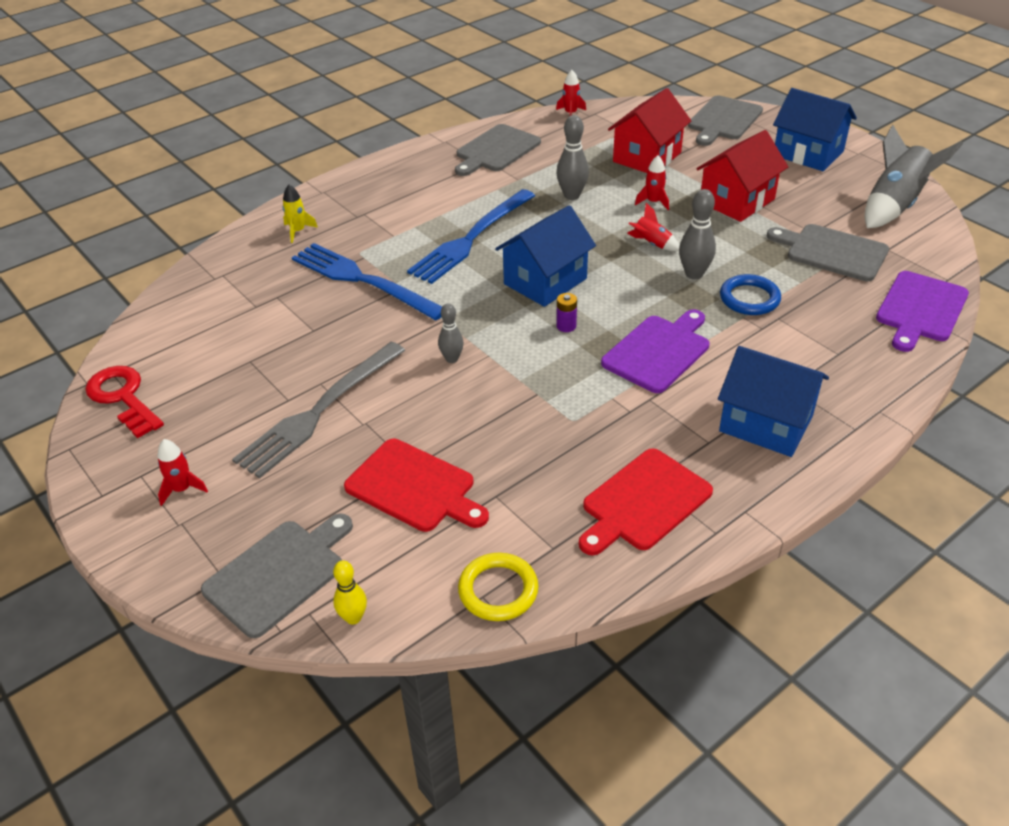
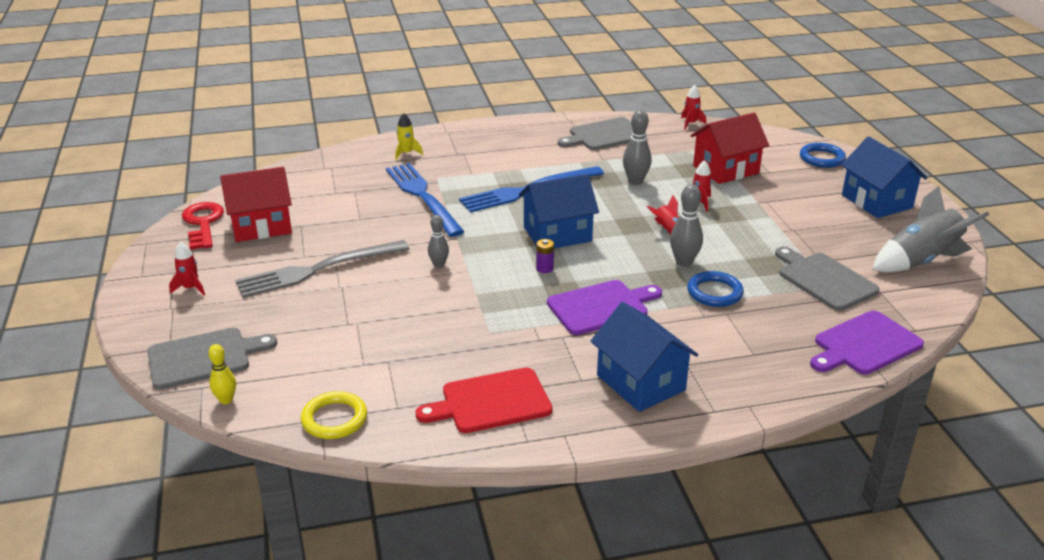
camera: 25 degrees right, 10 degrees down
red cutting board [344,439,489,532] -> none
grey cutting board [688,96,763,146] -> blue ring [800,143,846,168]
red house [696,130,788,222] -> red house moved to [220,167,292,242]

